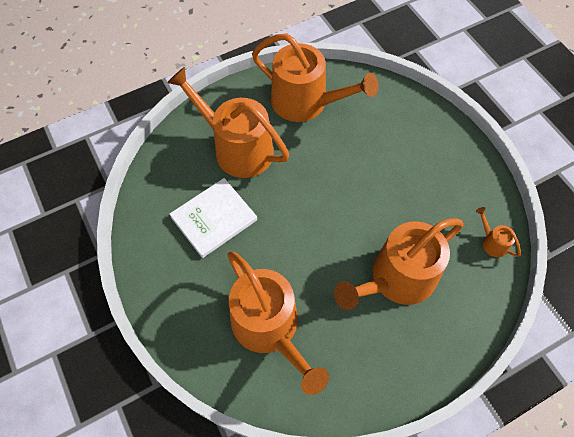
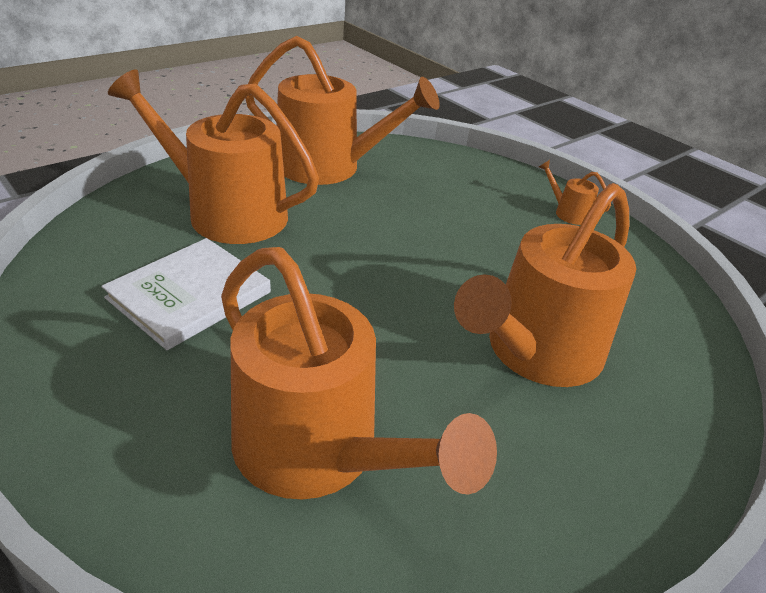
camera: 15 degrees left, 25 degrees down
orange watering can [476,207,521,257] -> orange watering can moved to [539,160,611,225]

